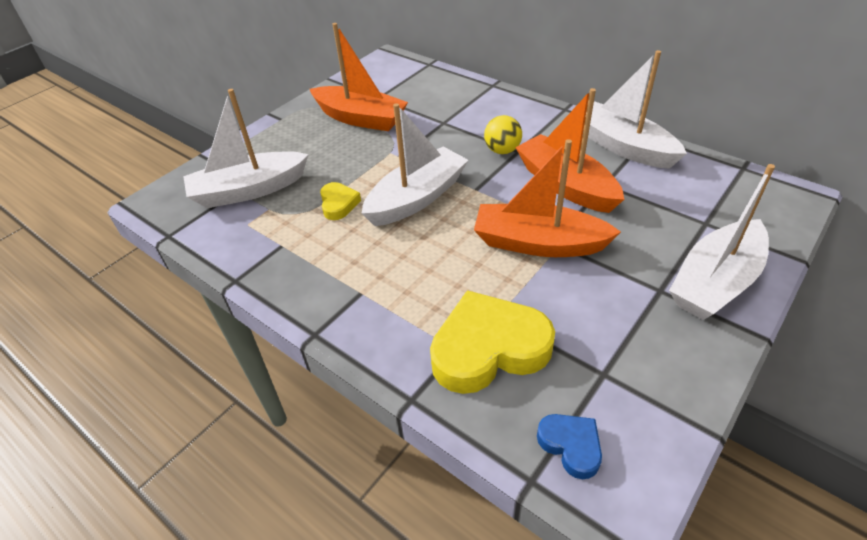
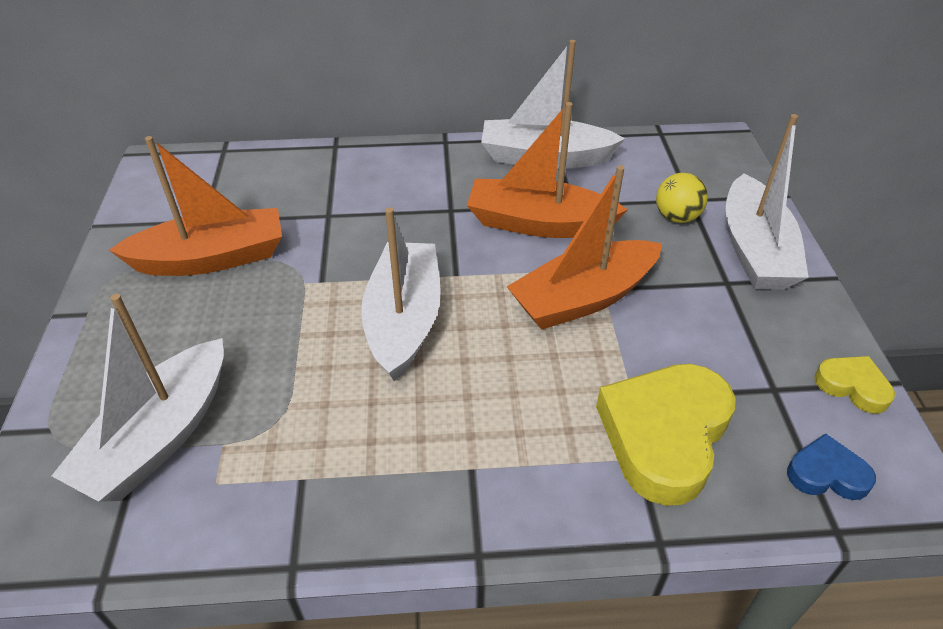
camera: 45 degrees left, 0 degrees up
yellow heart [320,182,361,220] -> yellow heart moved to [814,356,895,414]
yellow ball [484,115,522,154] -> yellow ball moved to [656,173,708,223]

